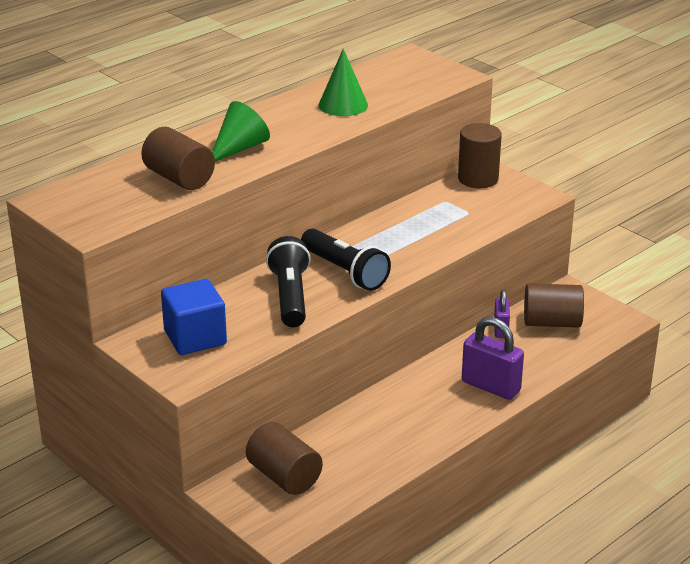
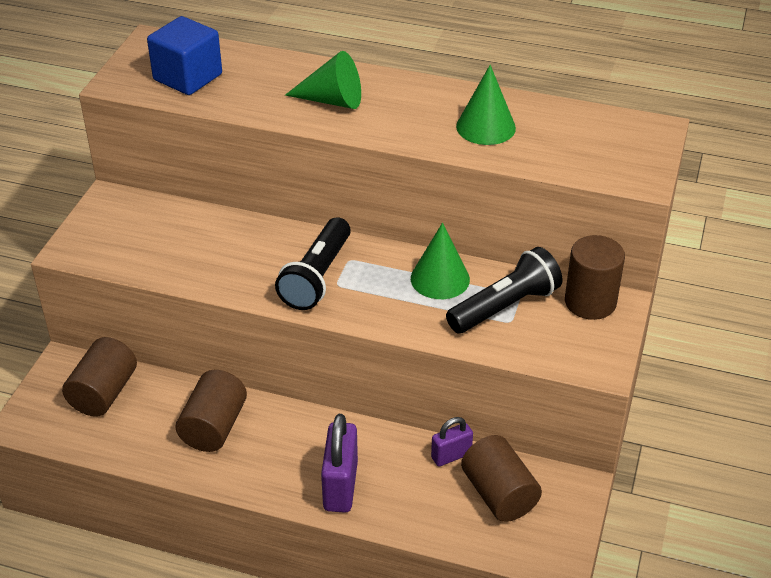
camera: 60 degrees right, 10 degrees up
brown cylinder [141,127,215,190] -> brown cylinder moved to [176,370,247,452]
blue cube [161,279,227,355] -> blue cube moved to [147,16,222,95]
black flashlight [266,236,311,327] -> black flashlight moved to [446,247,563,334]
none -> green cone [411,223,470,299]

